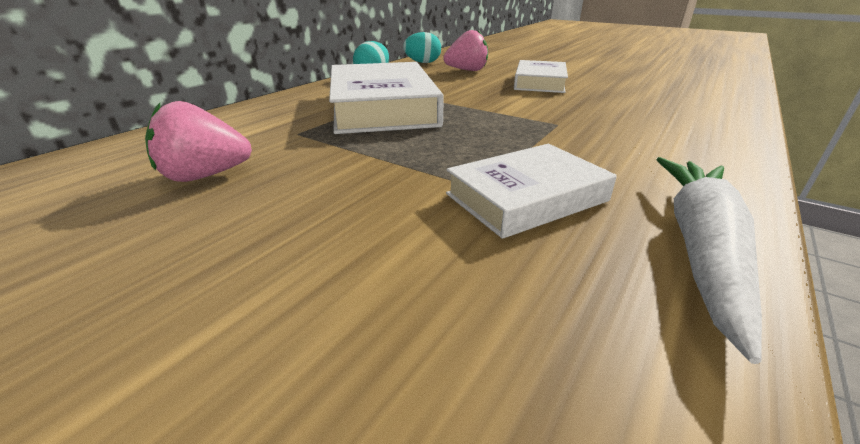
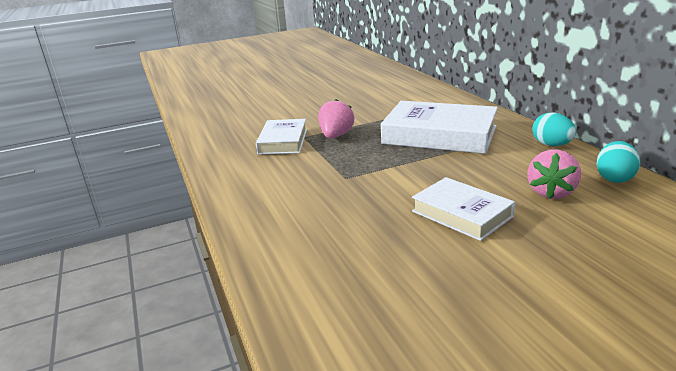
camera: 125 degrees right, 5 degrees down
pink strawberry [145,101,252,182] -> pink strawberry moved to [318,99,354,139]
white carrot [656,157,762,364] -> none

